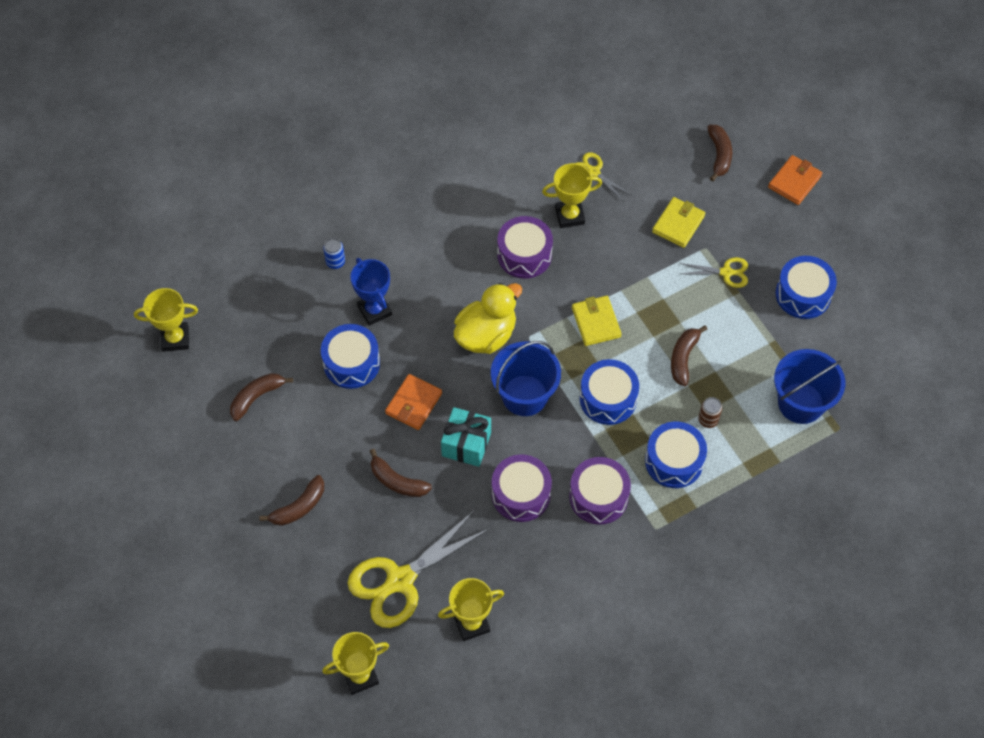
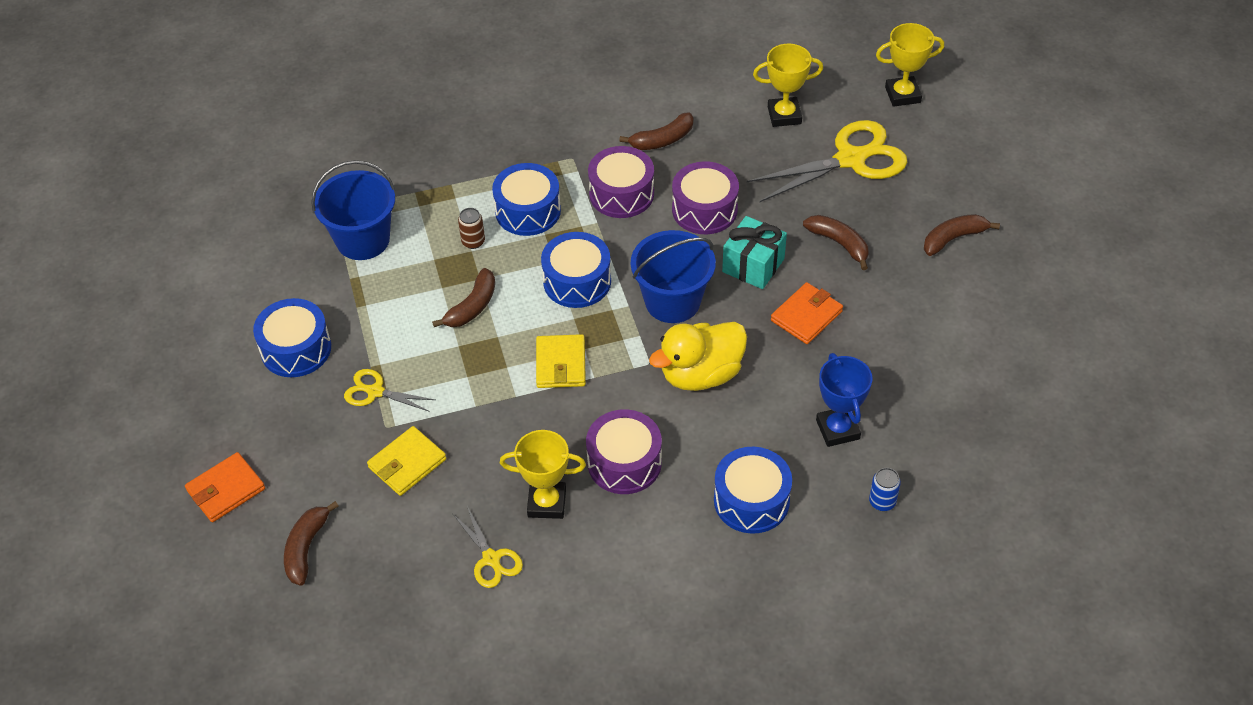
camera: 165 degrees left, 10 degrees down
yellow trophy [134,288,198,352] -> none
brown banana [230,373,293,421] -> brown banana moved to [619,112,694,150]
blue drum [321,324,380,389] -> blue drum moved to [714,447,792,534]

